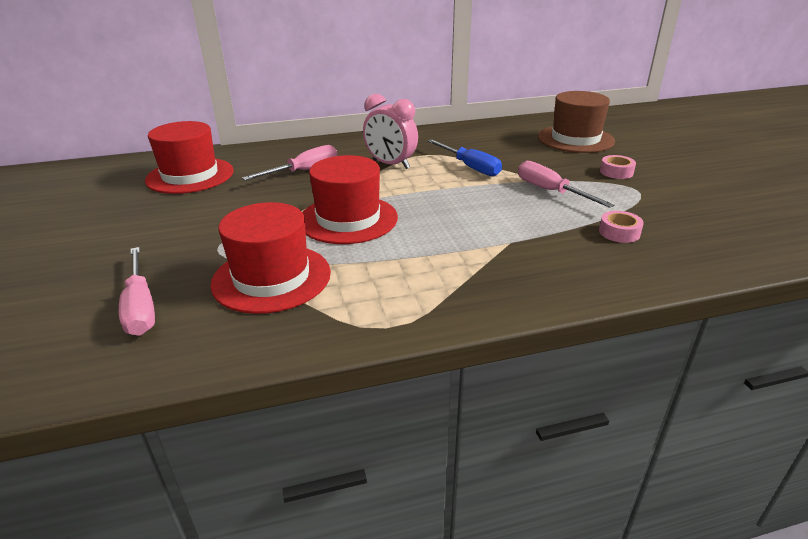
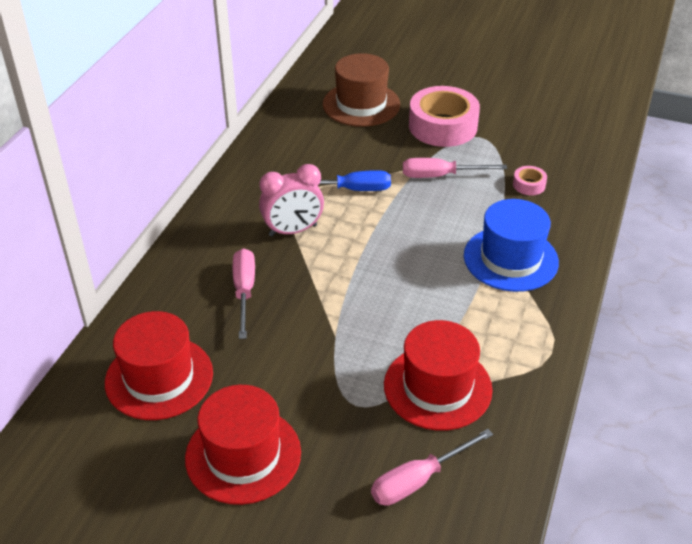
camera: 55 degrees left, 10 degrees up
pink screwdriver [119,247,155,336] -> pink screwdriver turned 135 degrees clockwise [371,429,493,506]
red hat [302,155,398,244] -> red hat moved to [185,385,301,505]
pink tape [600,155,636,179] -> pink tape [409,86,480,147], size x2.28
none -> blue hat [464,199,559,292]

